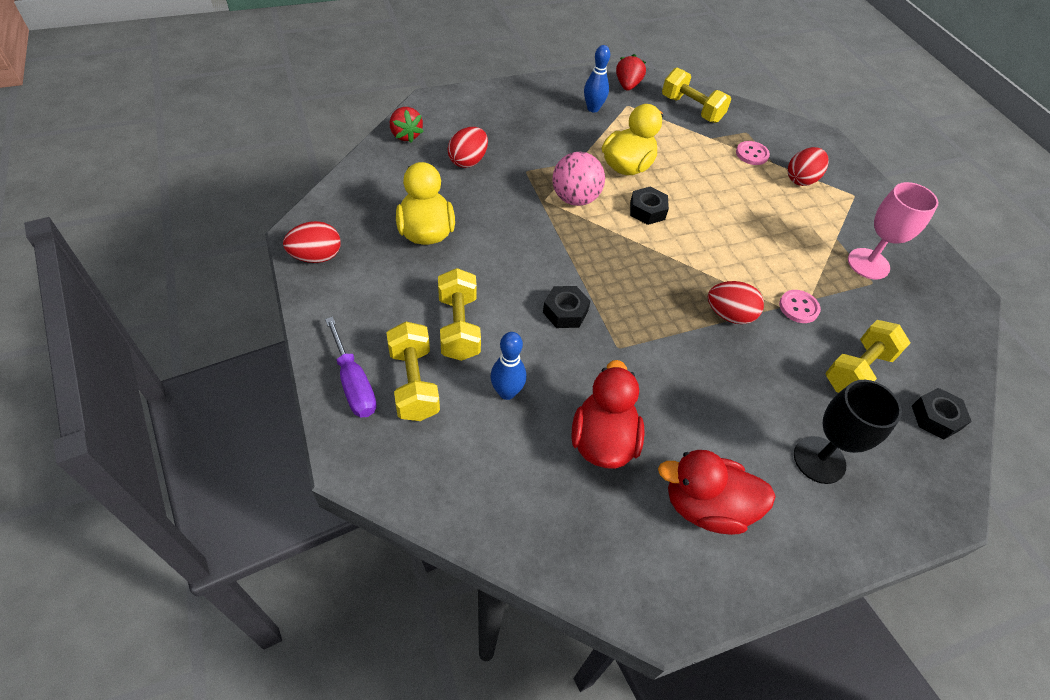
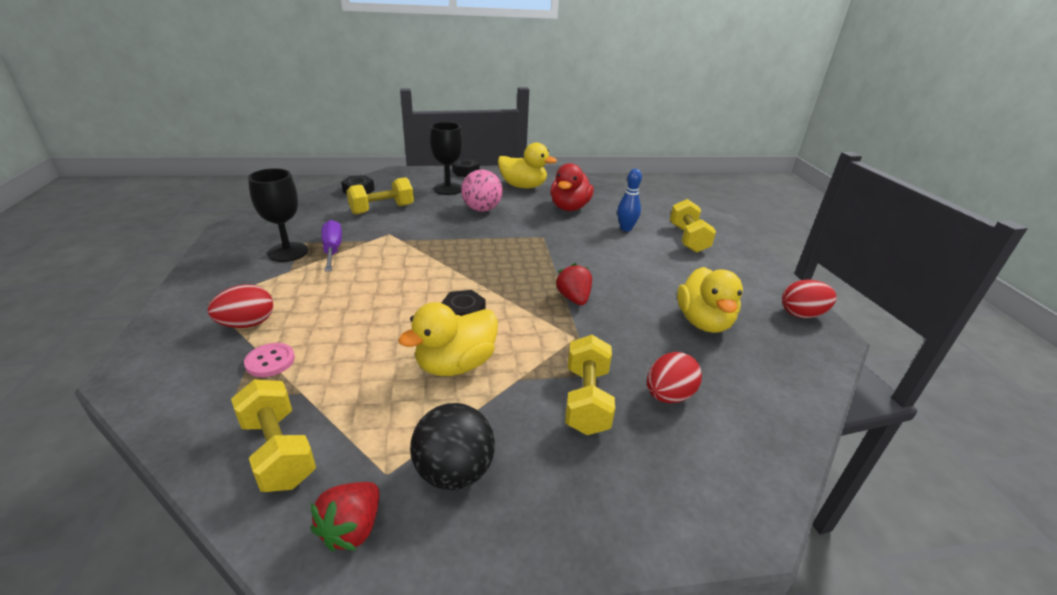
camera: 165 degrees left, 20 degrees down
purple screwdriver [325,317,377,417] -> purple screwdriver moved to [321,220,342,272]
red strawberry [390,107,424,143] -> red strawberry moved to [555,263,592,305]
yellow dumbbell [438,268,481,361] -> yellow dumbbell moved to [565,335,615,435]
black nut [543,286,590,328] -> black nut moved to [452,158,480,177]
pink ball [552,152,605,206] -> pink ball moved to [461,170,503,212]
blue bowling pin [584,45,610,112] -> black ball [410,403,495,490]
red duck [658,450,776,535] -> yellow duck [498,142,557,188]
red egg [708,281,764,324] -> none
pink button [779,290,821,323] -> none
pink goblet [848,182,938,280] -> black goblet [248,168,308,262]

